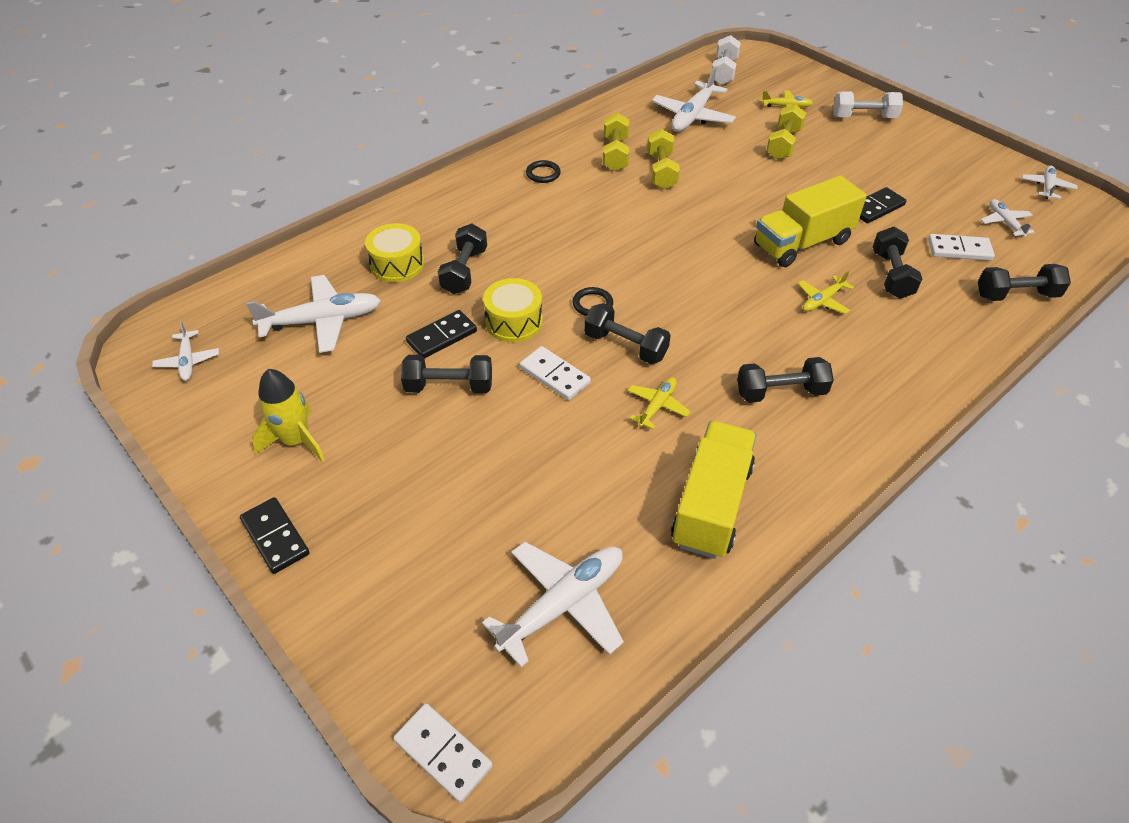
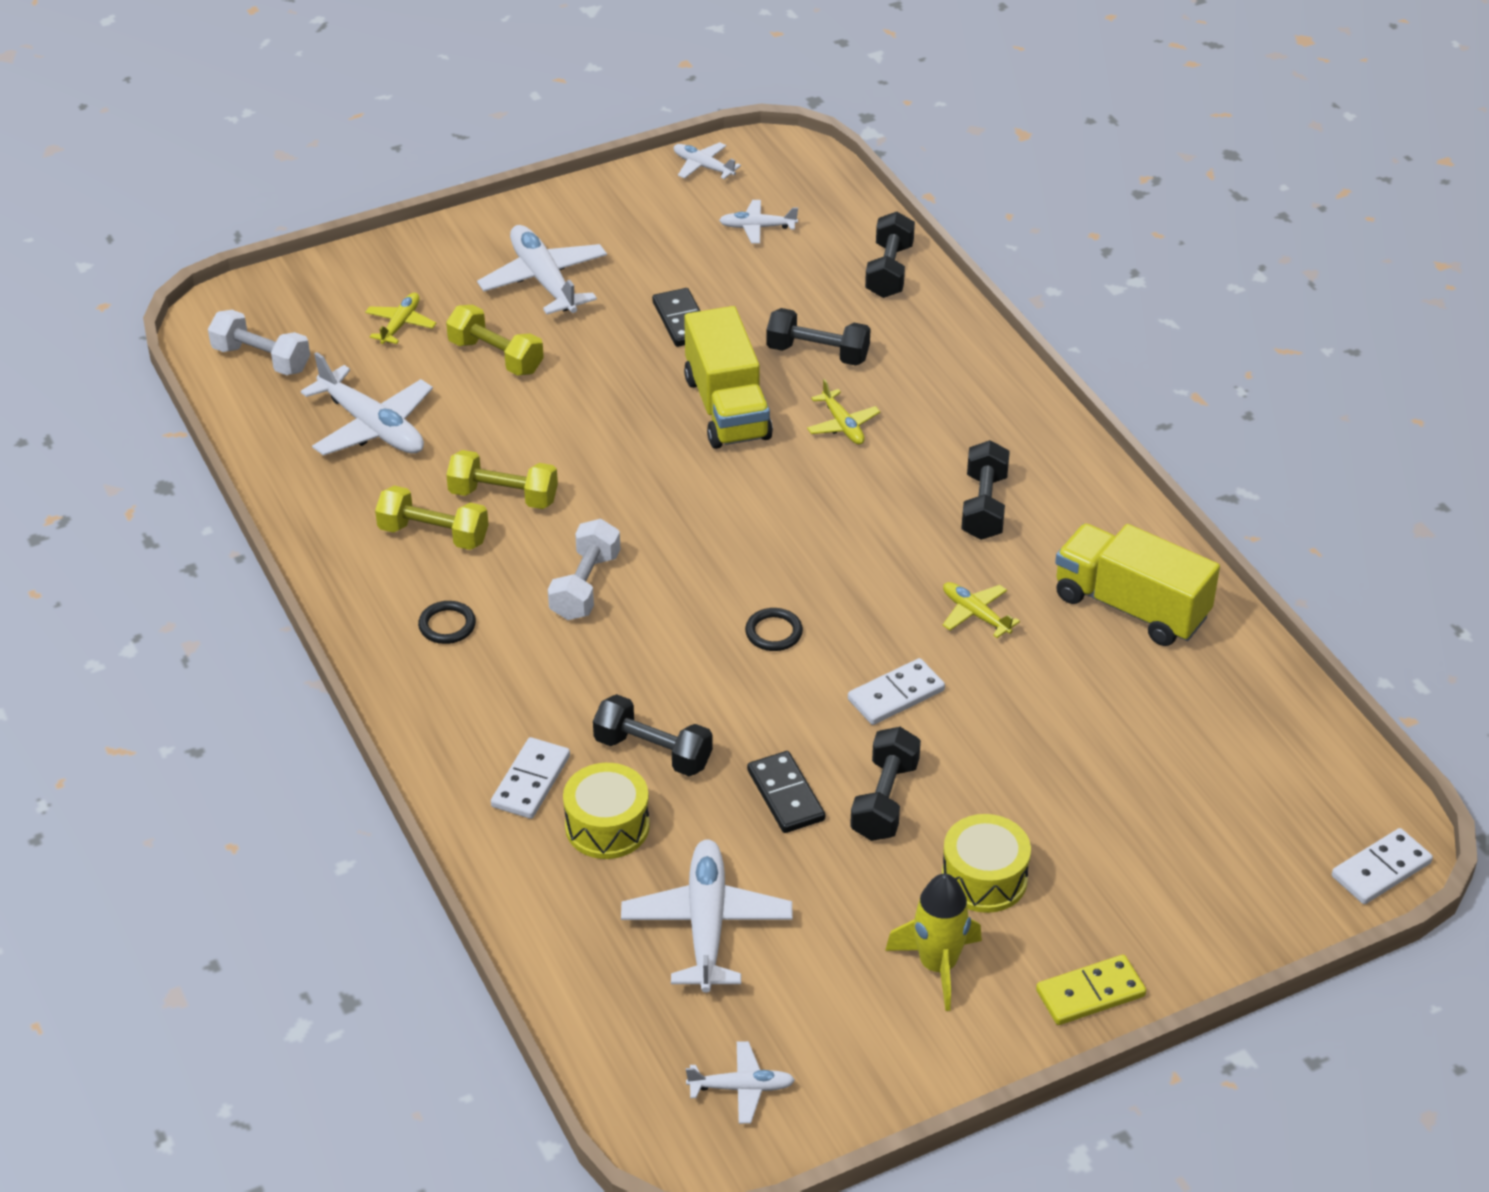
camera: 75 degrees left, 5 degrees down
black domino [240,497,309,574] -> yellow domino [1036,955,1146,1025]
white plane [482,542,624,667] -> white plane moved to [477,225,607,314]
yellow drum [483,278,543,342] -> yellow drum moved to [942,814,1031,913]
black dumbbell [584,303,671,364] -> none
white dumbbell [833,92,903,118] -> white dumbbell moved to [548,519,620,620]
white domino [928,234,995,261] -> white domino moved to [491,737,570,819]

